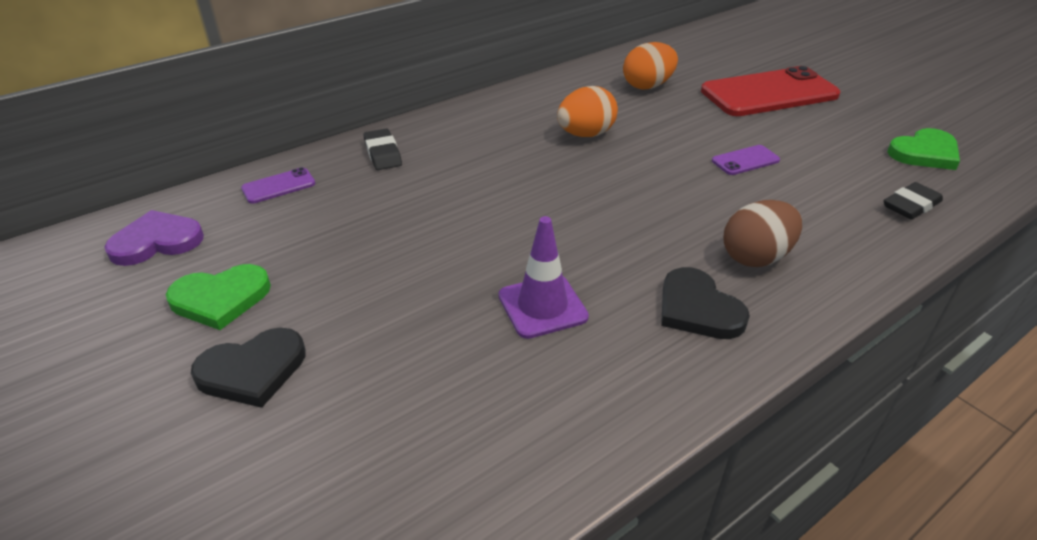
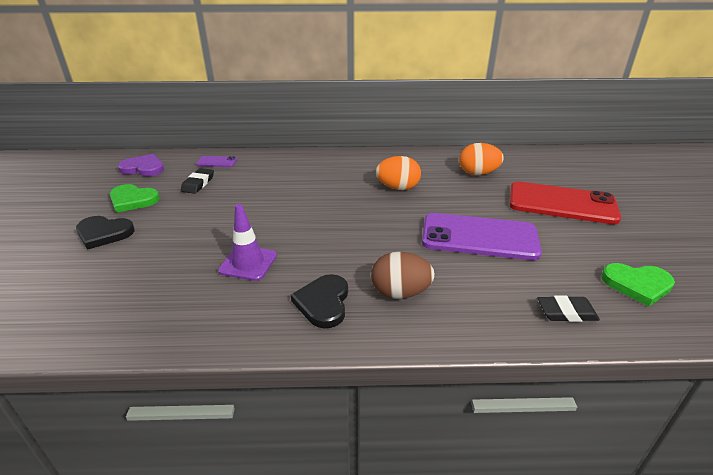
camera: 35 degrees right, 5 degrees down
black eraser [363,129,402,170] -> black eraser moved to [181,168,214,194]
purple phone [712,145,780,175] -> purple phone [422,213,542,260], size x2.32

